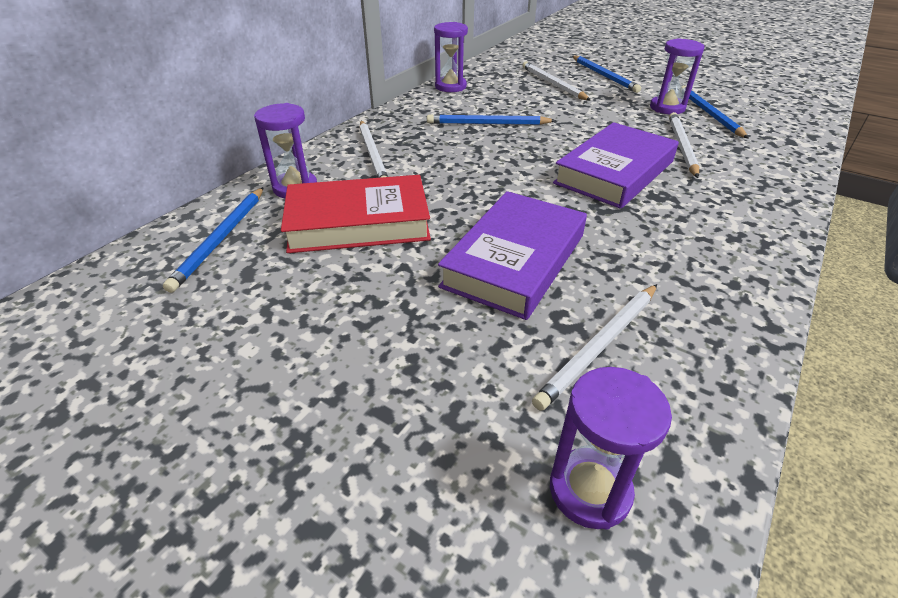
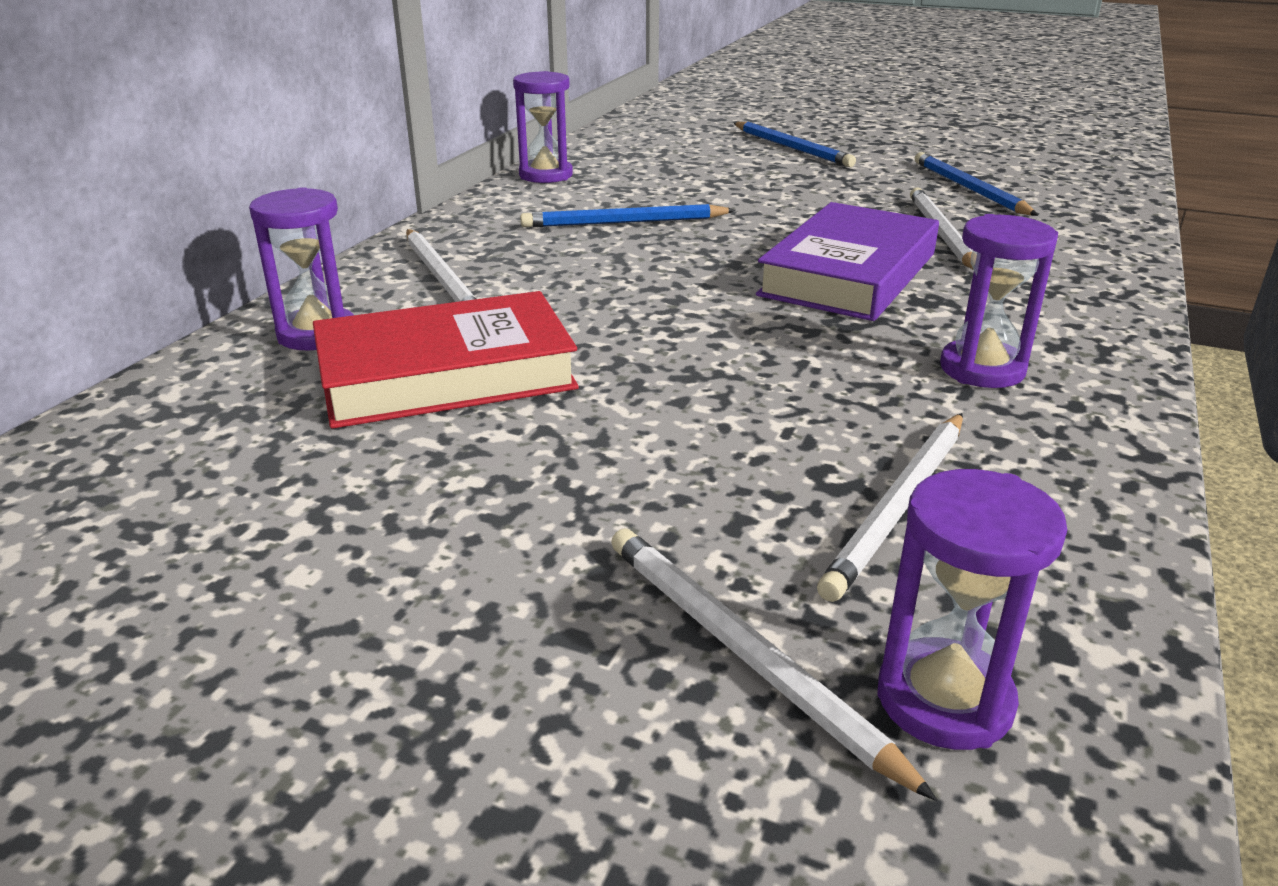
camera: 10 degrees left, 10 degrees down
blue pencil [163,187,264,293] -> none
purple book [438,191,587,320] -> none
white pencil [523,61,591,101] -> white pencil moved to [611,528,937,801]
purple hourglass [650,38,705,114] -> purple hourglass moved to [940,214,1058,388]

